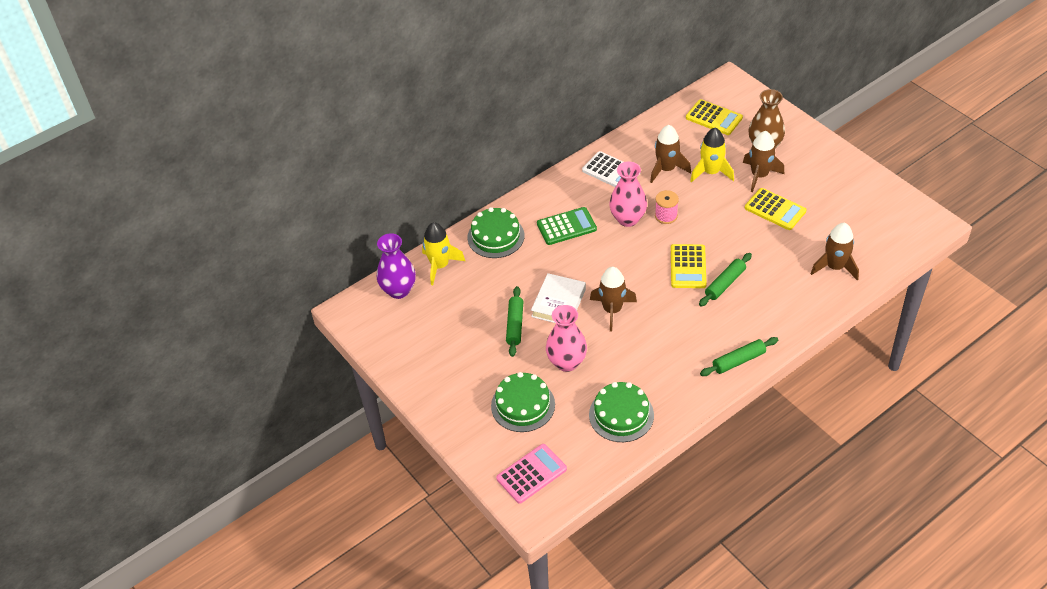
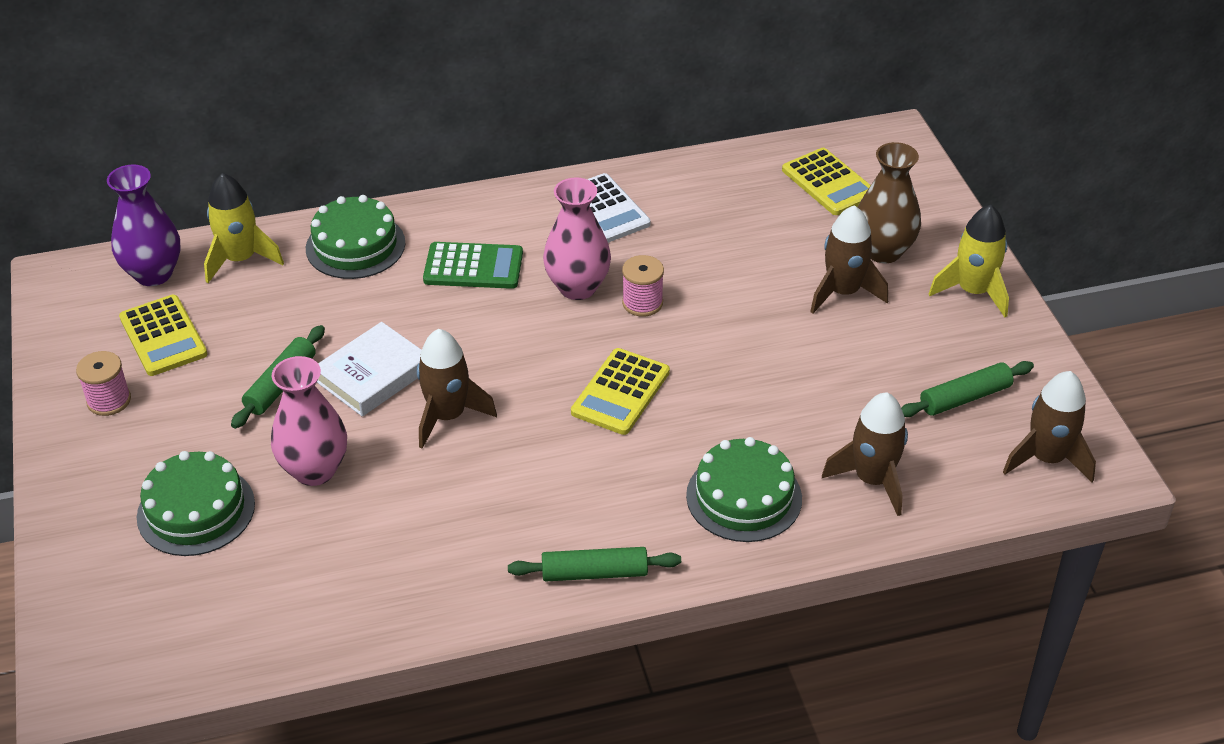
camera: 20 degrees right, 5 degrees down
pink calculator [496,444,567,504] -> none
green cake [589,382,654,442] -> green cake moved to [686,437,802,542]
brown rocket [650,125,691,183] -> brown rocket moved to [1003,371,1096,482]
yellow rocket [690,128,734,182] -> yellow rocket moved to [929,205,1009,317]
green rolling pin [699,253,752,306] -> green rolling pin moved to [901,361,1034,417]
yellow calculator [745,188,806,230] -> yellow calculator moved to [119,295,207,376]
none -> pink spool [76,351,131,416]

